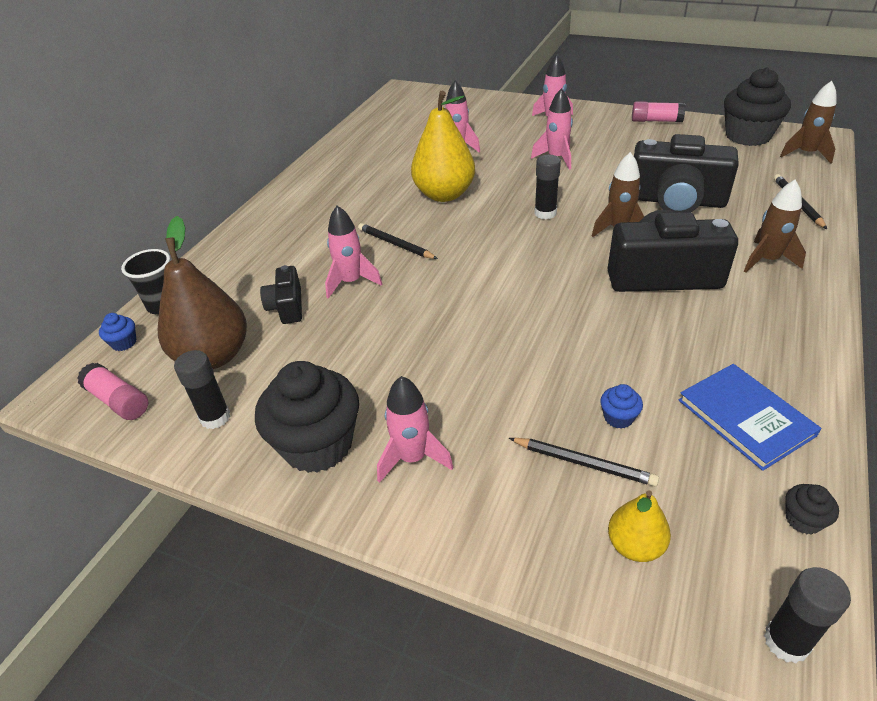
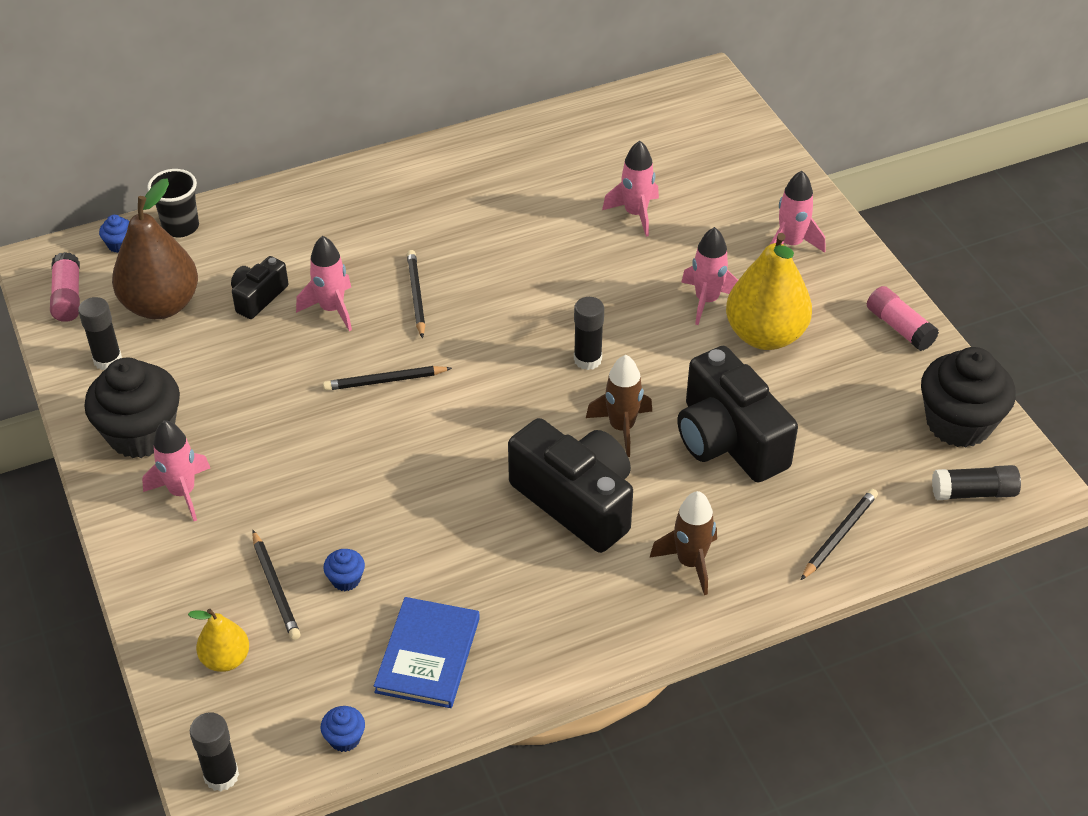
camera: 40 degrees right, 5 degrees up
yellow pear [411,91,475,202] -> yellow pear moved to [726,233,812,350]
brown rocket [780,81,837,163] -> black glue stick [932,465,1021,500]
black cupcake [785,484,839,535] -> blue cupcake [321,706,365,752]
none -> black pencil [323,366,452,391]

